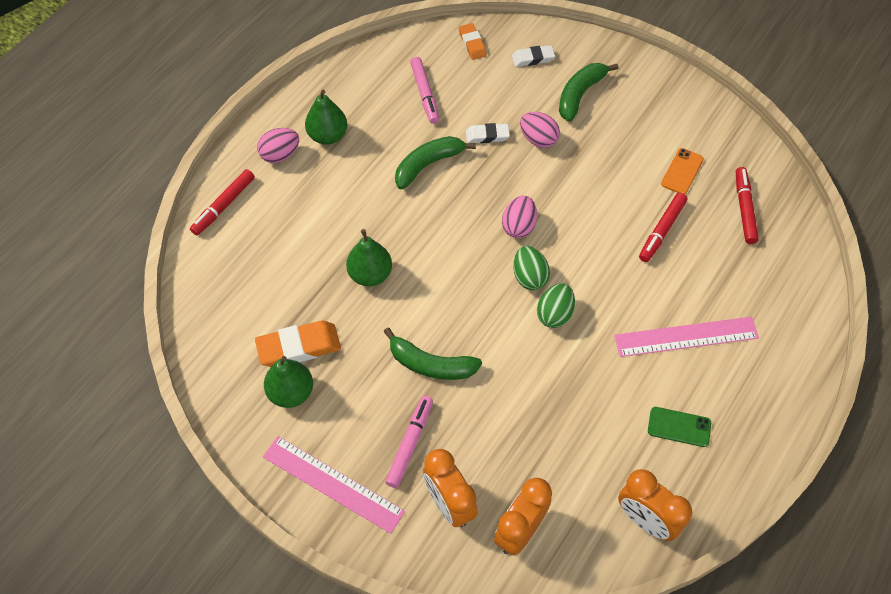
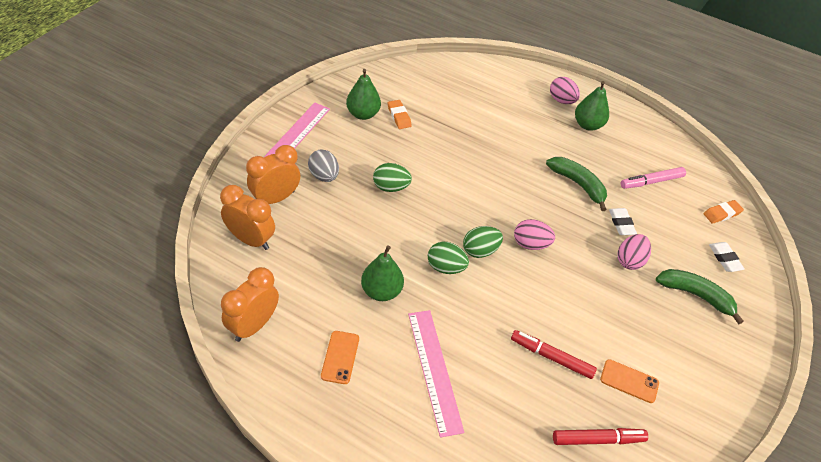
camera: 80 degrees right, 10 degrees down
red marker [190,169,255,235] -> none
orange eraser [255,321,341,367] -> orange eraser [388,100,412,129], size x0.60
green pear [346,229,392,286] -> green pear moved to [361,245,404,301]
green banana [384,328,482,380] -> green egg [373,163,412,192]
pink marker [385,396,433,488] -> grey egg [308,149,339,182]
green phone [648,407,711,447] -> orange phone [321,331,359,384]

